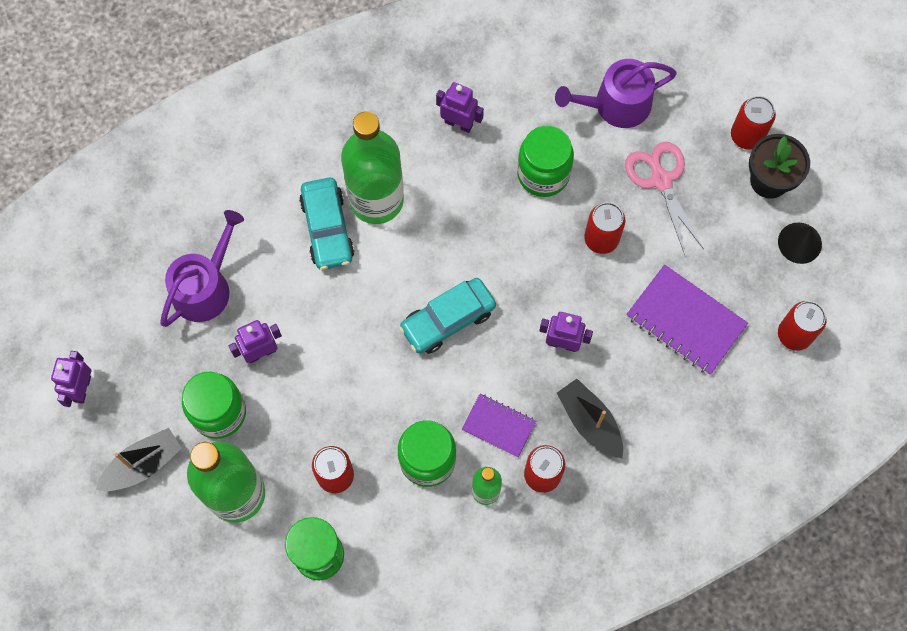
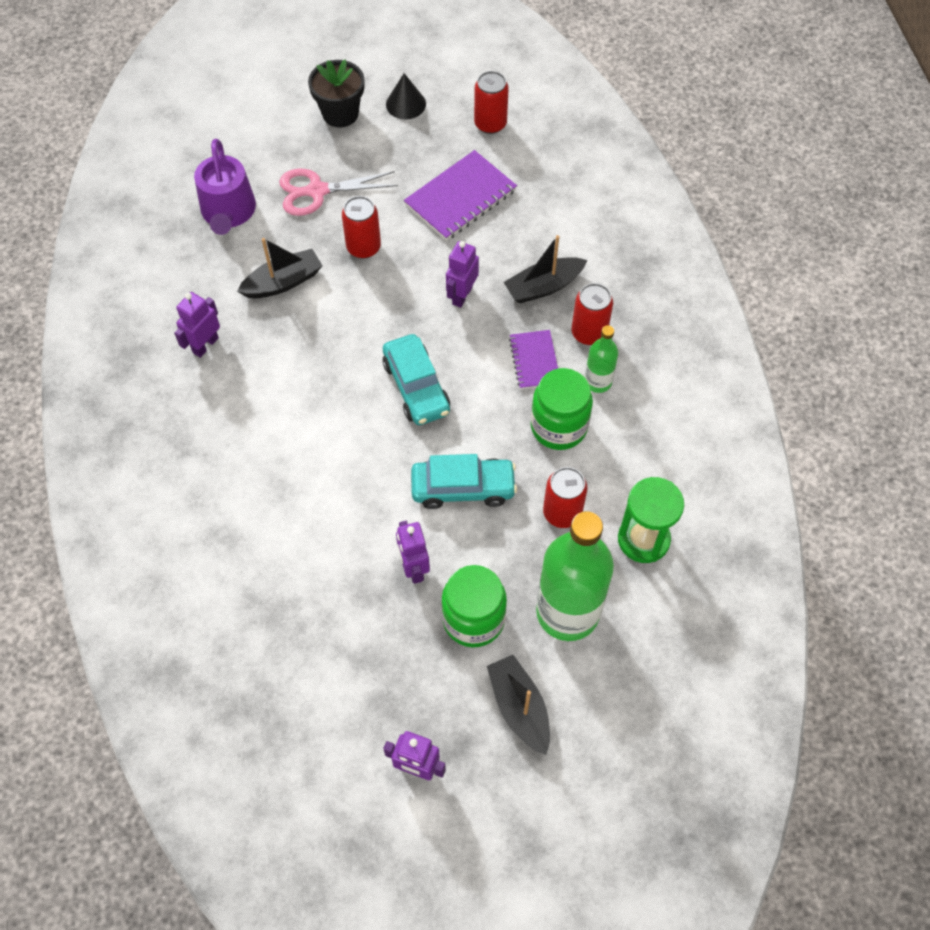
camera: 80 degrees left, 10 degrees down
purple watering can [160,210,244,327] -> none
turquoise car [299,178,354,270] -> turquoise car moved to [411,454,517,509]
green bottle [341,111,404,224] -> none
purple notebook [462,394,536,457] -> purple notebook turned 45 degrees counterclockwise [509,330,558,389]
green jar [517,126,574,197] -> black boat [237,238,322,298]
red can [731,96,776,150] -> none

